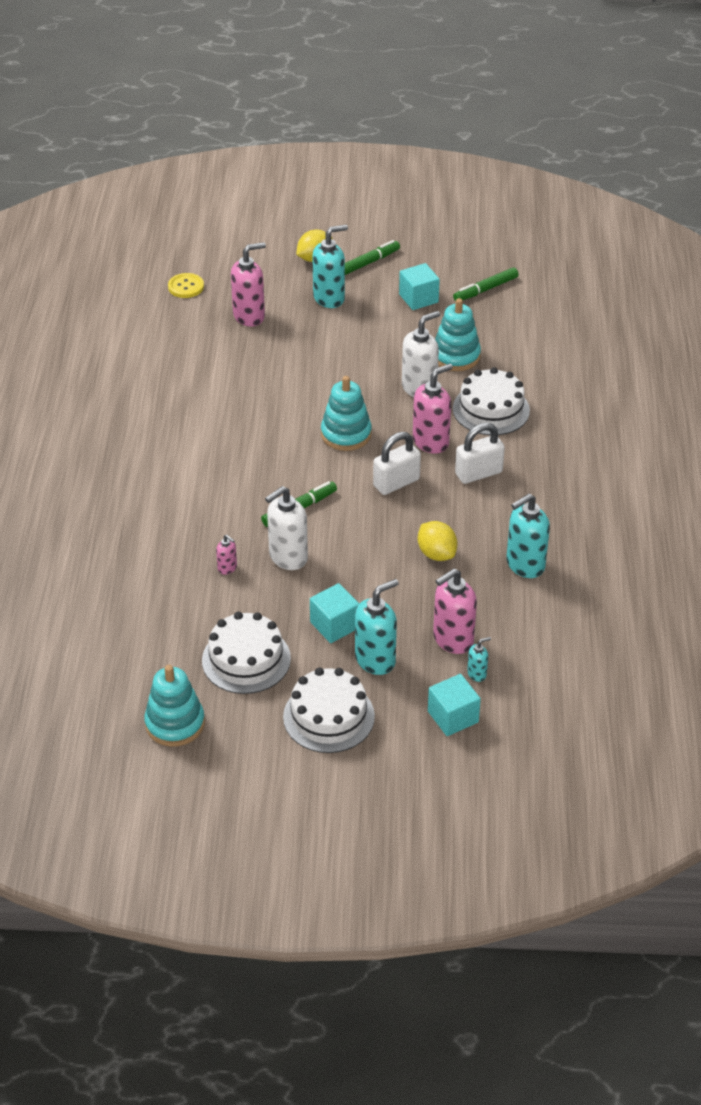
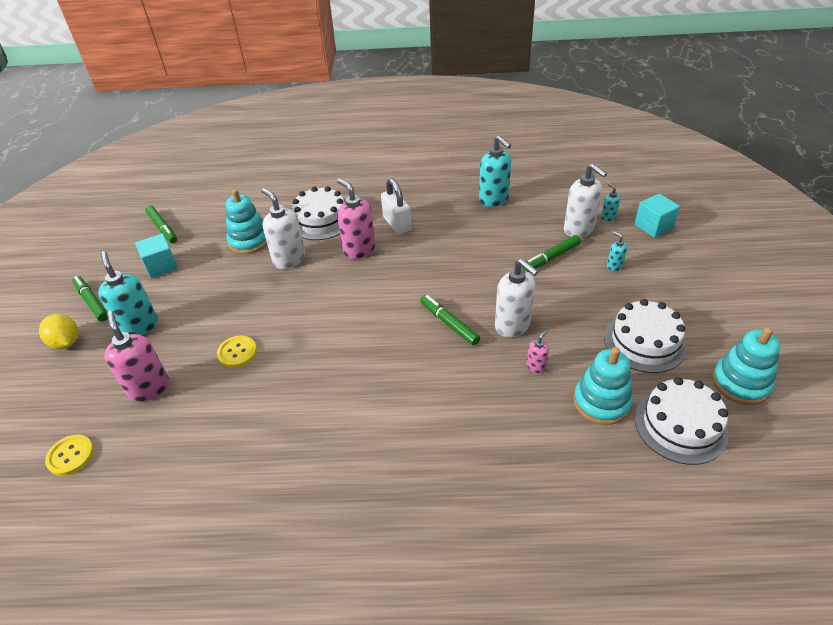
camera: 90 degrees left, 0 degrees up
white cake [283,668,375,753] -> white cake moved to [635,377,729,465]
turquoise cube [310,583,359,643] -> none
turquoise stacking toy [321,376,372,451] -> turquoise stacking toy moved to [574,347,633,425]
turquoise soap dispenser [355,579,399,675] -> turquoise soap dispenser [607,231,627,271], size x0.49
white padlock [373,432,421,495] -> none
yellow lemon [418,521,457,561] -> none
pink soap dispenser [433,569,477,654] -> white soap dispenser [564,163,607,238]
none -> yellow button [217,336,257,368]
none -> green marker [522,235,581,272]

